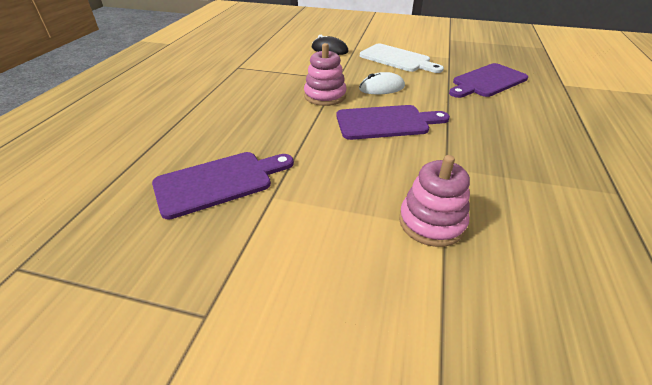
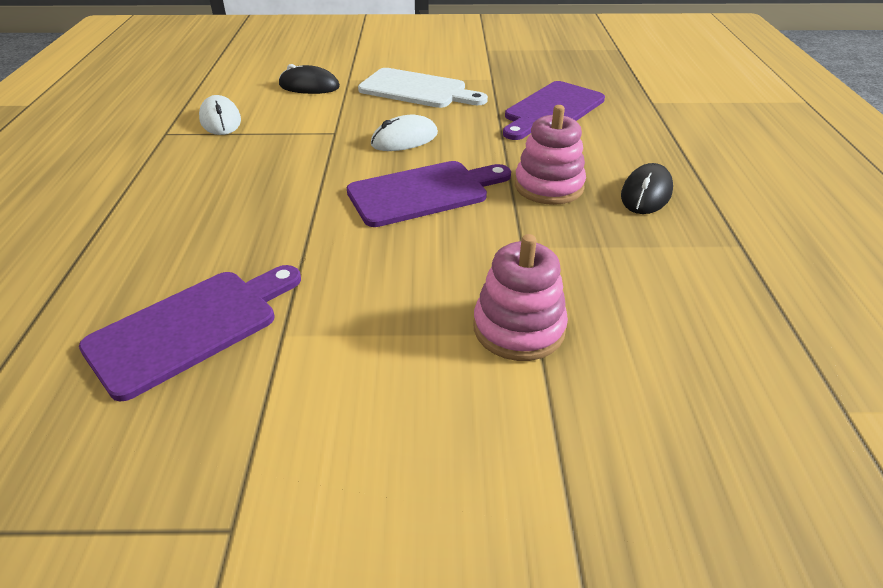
camera: 15 degrees left, 0 degrees up
pink stacking toy [304,43,347,106] -> pink stacking toy moved to [515,105,586,205]
none -> white mouse [199,95,241,135]
none -> black mouse [621,163,673,214]

